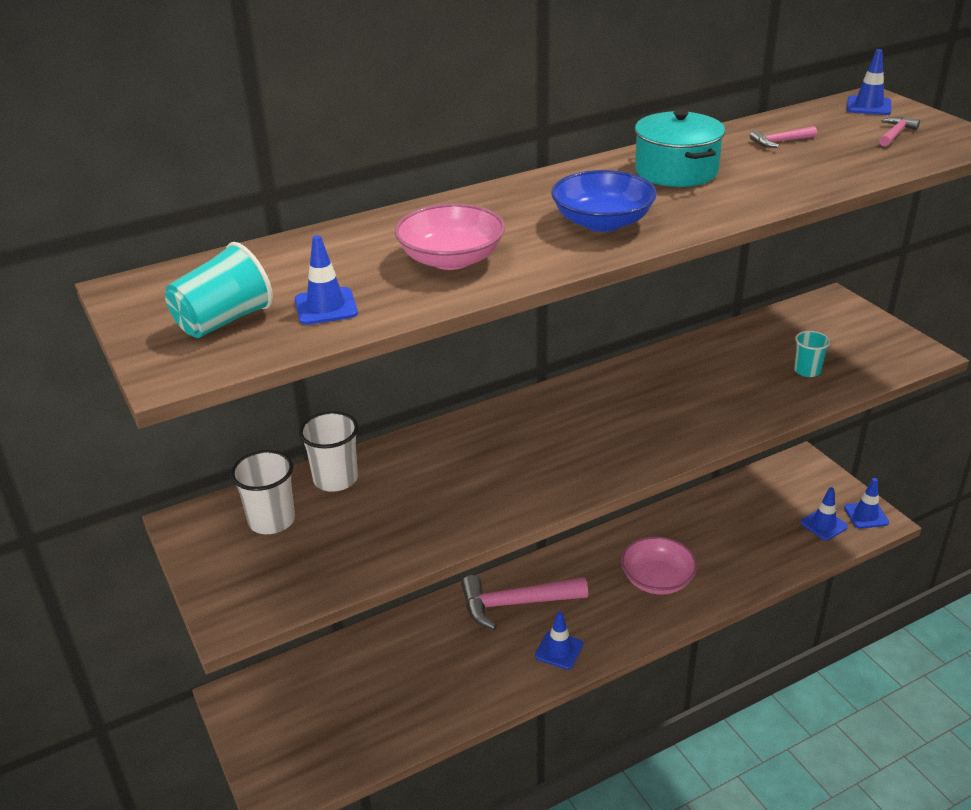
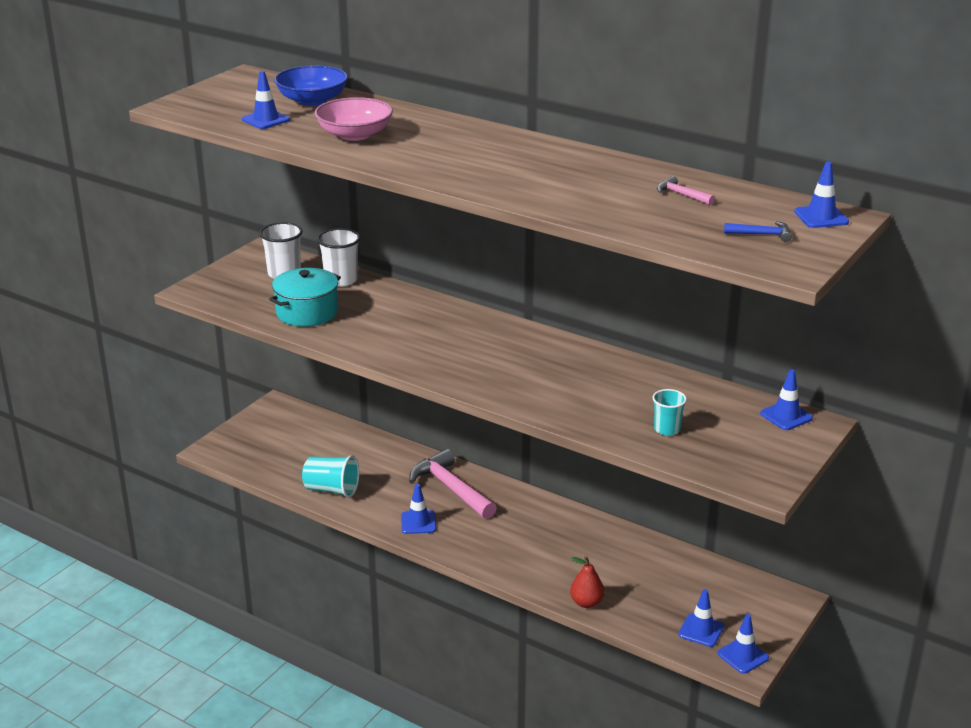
camera: 60 degrees right, 5 degrees down
turquoise cup [165,242,273,338] -> turquoise cup moved to [302,455,359,498]
blue bowl [551,170,657,232] -> blue bowl moved to [274,65,348,106]
pink bowl [621,536,698,594] -> none
turquoise pot [635,110,725,187] -> turquoise pot moved to [269,268,341,327]
pink hammer [879,117,920,147] -> blue hammer [724,221,792,242]
none -> red pear [570,556,605,608]
none -> blue traffic cone [760,369,813,430]

